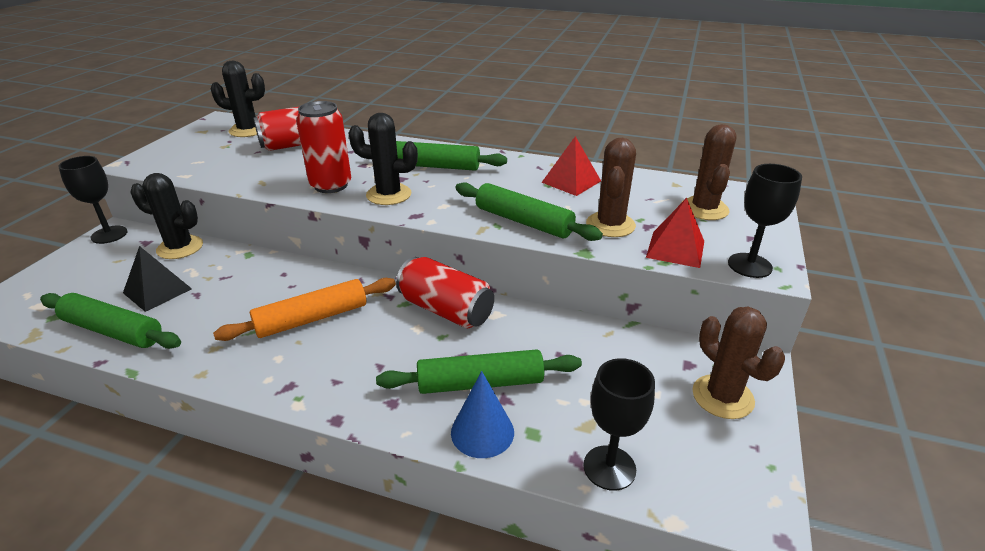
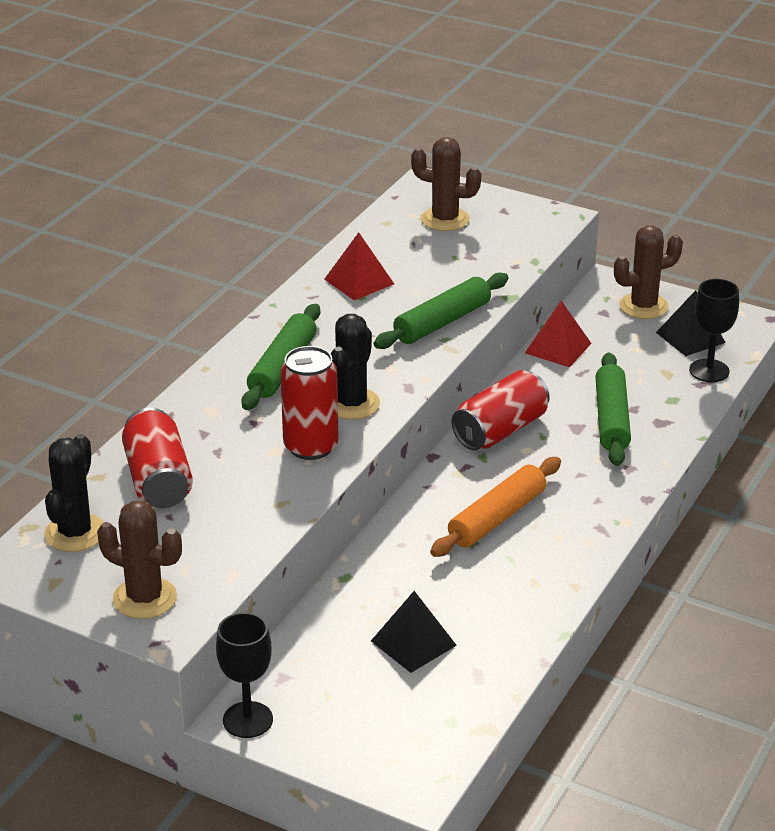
camera: 80 degrees left, 0 degrees up
green rolling pin [40,293,181,349] -> none
black cactus [130,173,203,259] -> none
orange rolling pin [213,278,396,341] -> orange rolling pin turned 60 degrees clockwise [430,457,561,557]
blue cone [451,371,514,458] -> none
brown cactus [586,138,636,237] -> brown cactus moved to [97,501,182,619]
red pyramid [646,198,704,268] -> red pyramid moved to [525,301,592,367]
black goblet [728,164,802,278] -> none
none -> black pyramid [656,290,726,356]

